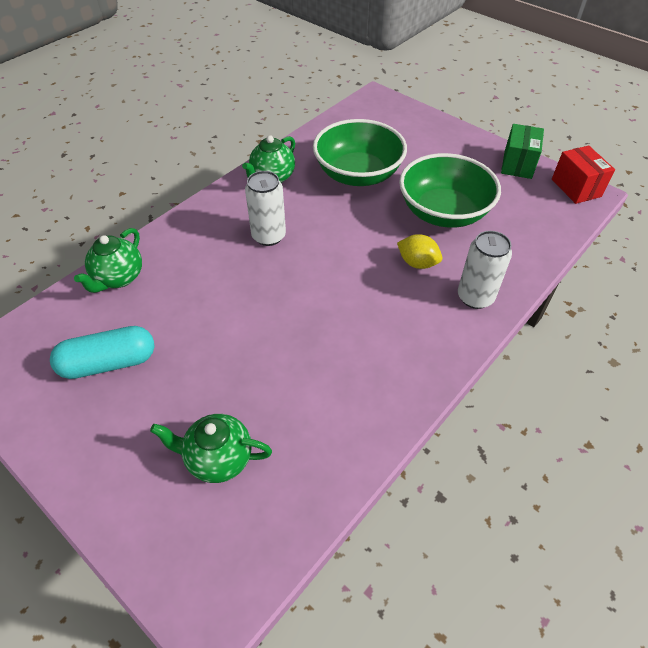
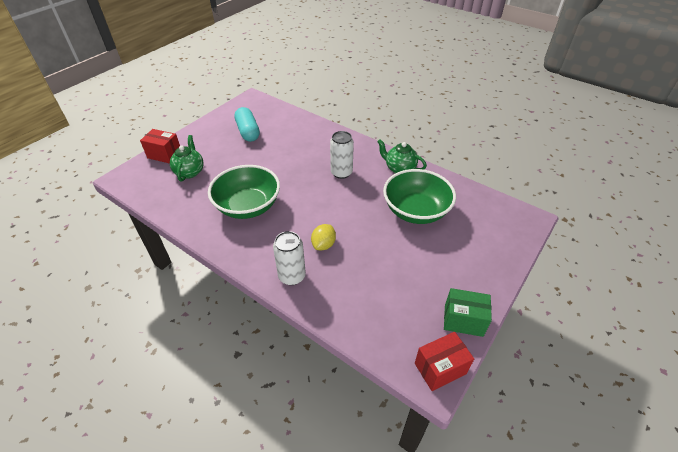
camera: 85 degrees right, 5 degrees down
green teapot [74,228,142,293] -> none
green bowl [399,153,501,228] -> green bowl moved to [208,165,280,219]
none -> red box [140,129,180,164]

